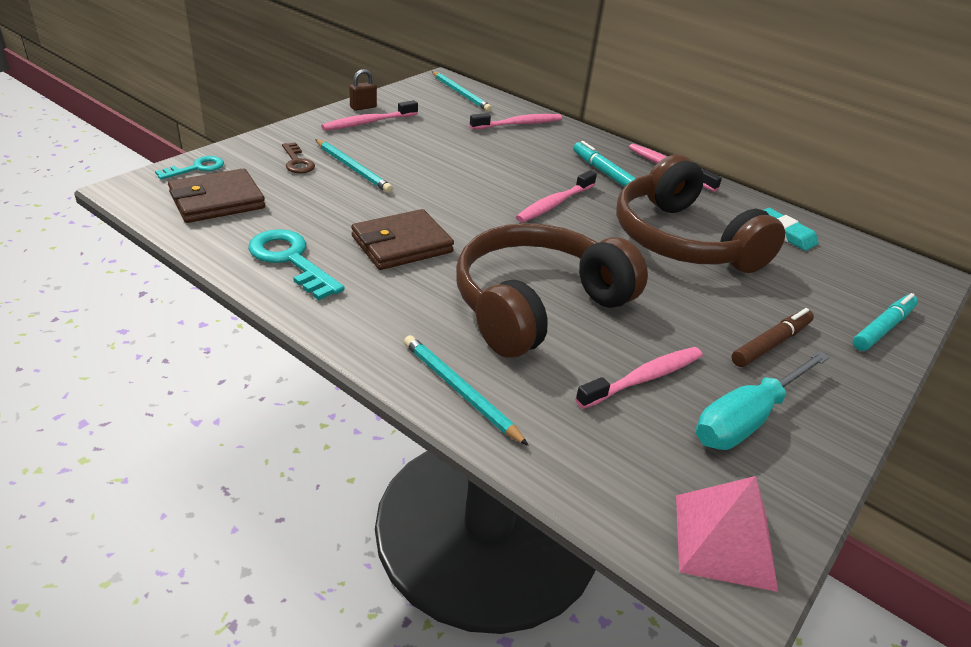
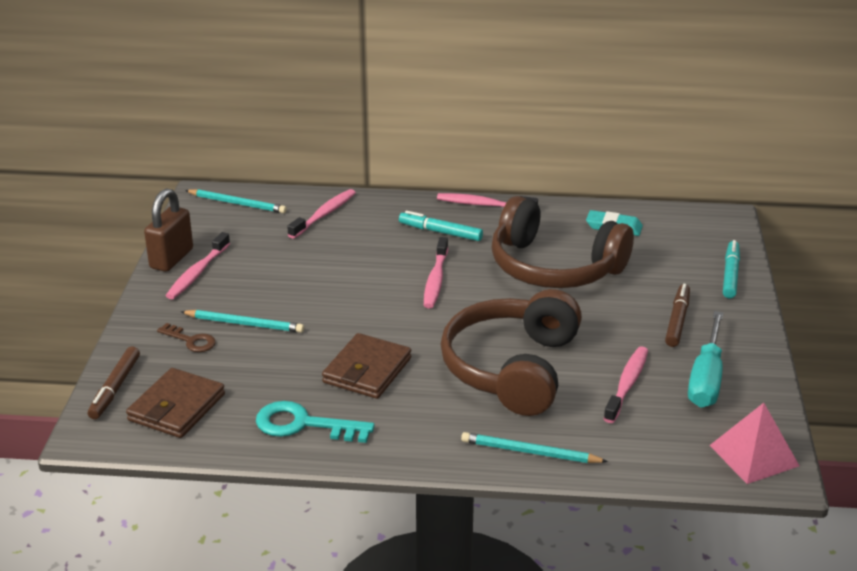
camera: 30 degrees left, 5 degrees down
turquoise key [155,156,224,180] -> brown marker [88,346,140,419]
brown padlock [349,69,377,111] -> brown padlock [144,188,193,272], size x1.85

